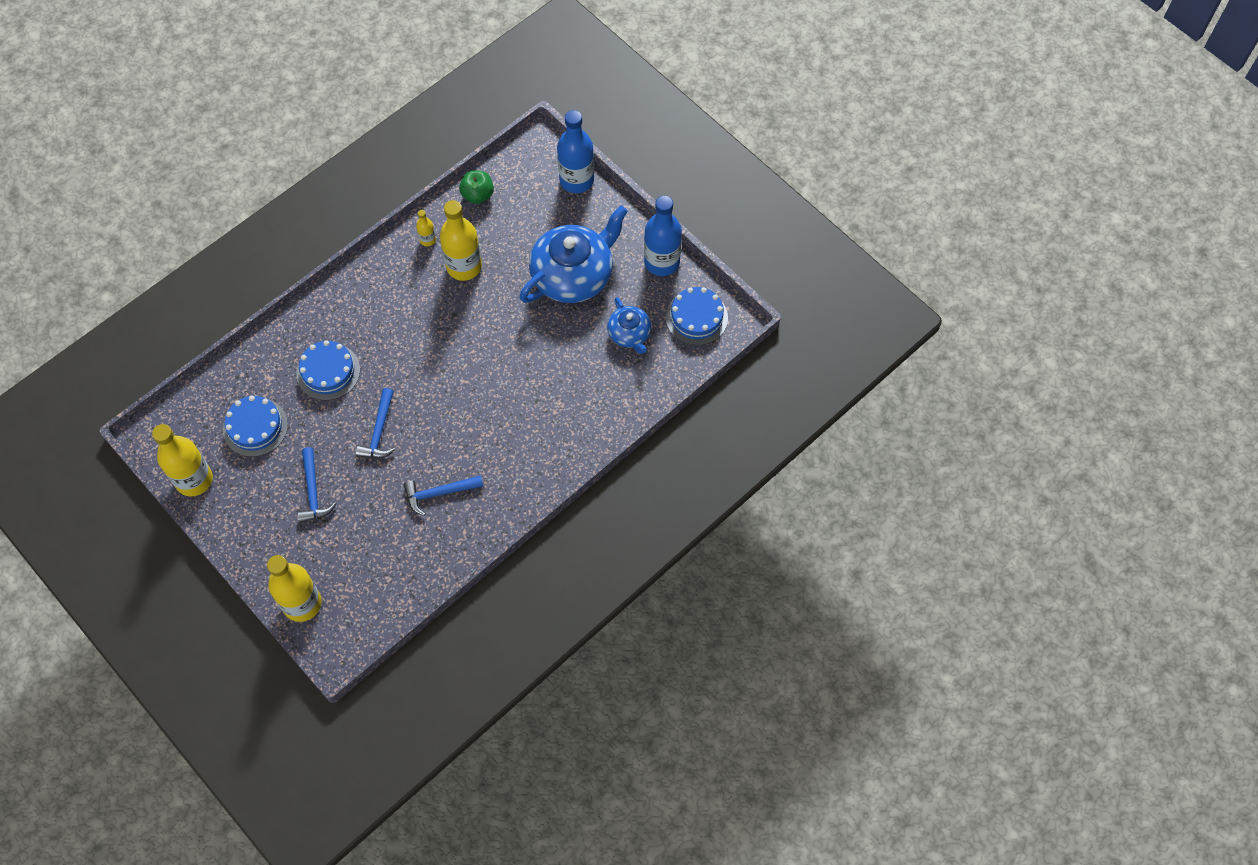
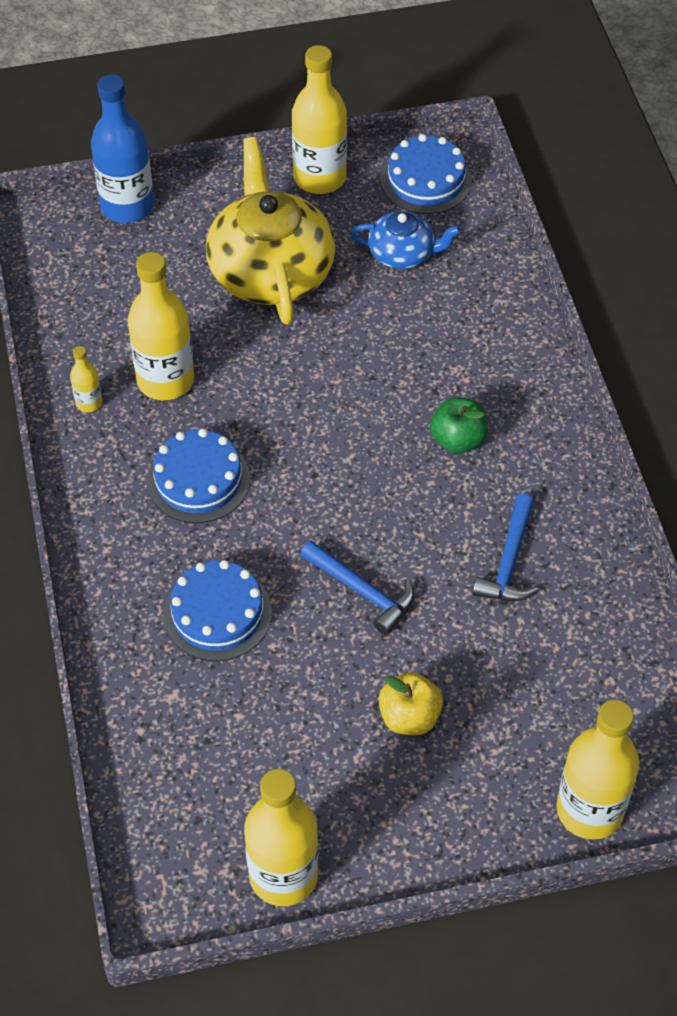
camera: 60 degrees left, 10 degrees down
blue cake [223,396,288,457] -> blue cake moved to [147,428,250,523]
blue hammer [297,447,336,523] -> yellow apple [378,672,443,735]
green apple [459,171,494,204] -> green apple moved to [430,397,488,454]
blue teapot [520,205,628,303] -> yellow teapot [206,137,335,325]
blue bottle [644,196,682,276] -> yellow bottle [292,45,347,194]

